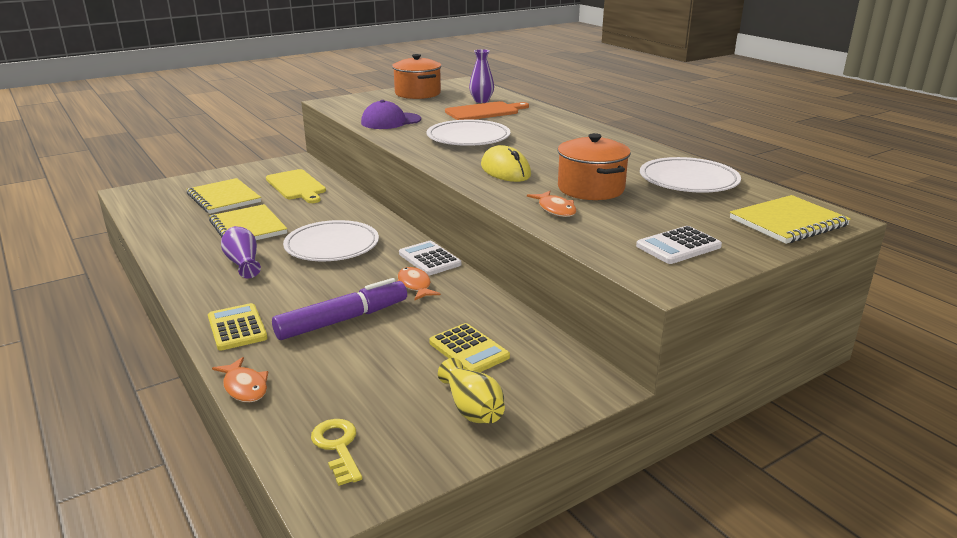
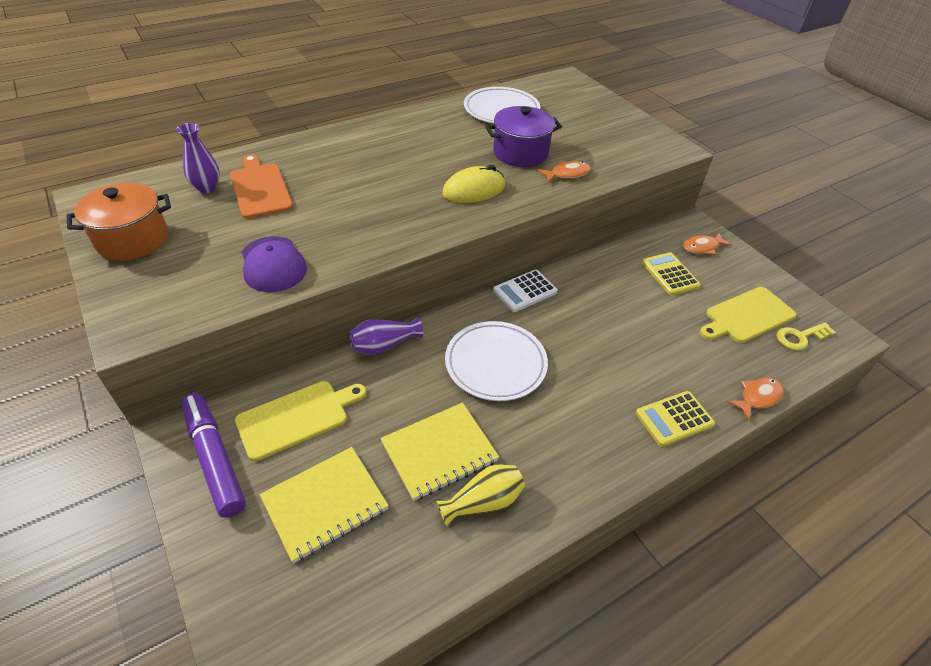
camera: 90 degrees left, 20 degrees up
purple vase [221,226,261,278] -> purple vase moved to [349,317,423,355]
purple marker [272,278,407,340] -> purple marker moved to [181,393,246,518]
orange fish [398,267,441,301] -> orange fish moved to [683,233,732,255]
white plate [427,120,511,146] -> none
yellow calculator [429,323,510,372] -> yellow calculator turned 75 degrees counterclockwise [642,252,701,295]
yellow vase [438,358,505,424] -> yellow vase moved to [436,465,525,527]
orange pot [557,133,631,200] -> purple pot [485,106,562,167]
white calculator [636,226,722,264] -> none
yellow notebook [730,195,851,244] -> none
none -> yellow cutting board [700,287,797,343]

